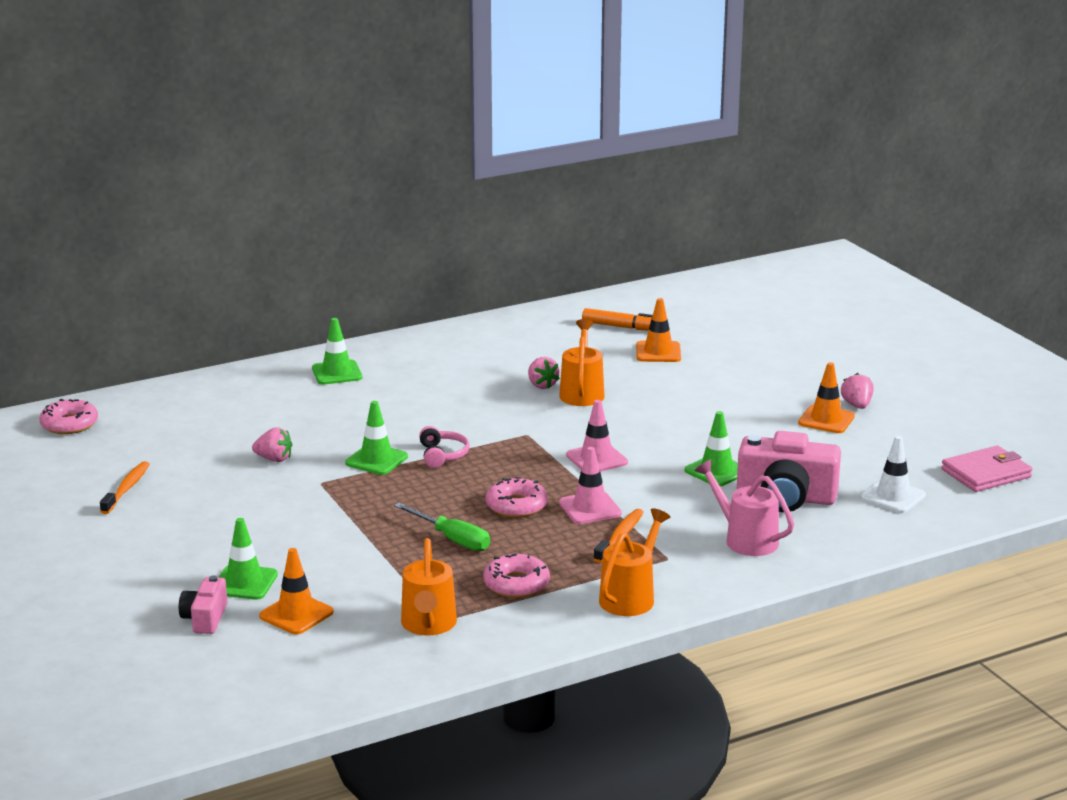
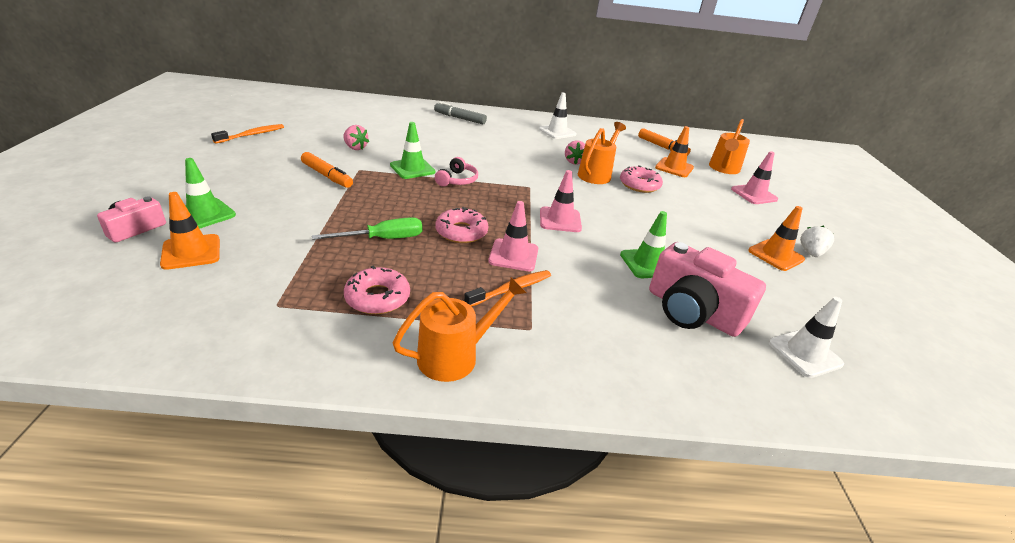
camera: 25 degrees right, 10 degrees up
pink donut [39,399,98,434] -> pink donut moved to [620,165,663,193]
green traffic cone [312,318,362,385] -> grey marker [434,102,487,124]
green screwdriver [394,503,490,551] -> green screwdriver turned 90 degrees counterclockwise [312,217,423,240]
orange watering can [401,538,457,635] -> orange watering can moved to [709,119,750,174]
pink watering can [694,459,794,556] -> none
pink strawberry [841,373,873,409] -> white strawberry [800,226,834,257]
pink wallet [941,446,1032,492] -> none
none -> orange marker [301,152,353,188]
none -> white traffic cone [539,93,577,139]
none -> pink traffic cone [731,151,778,204]

